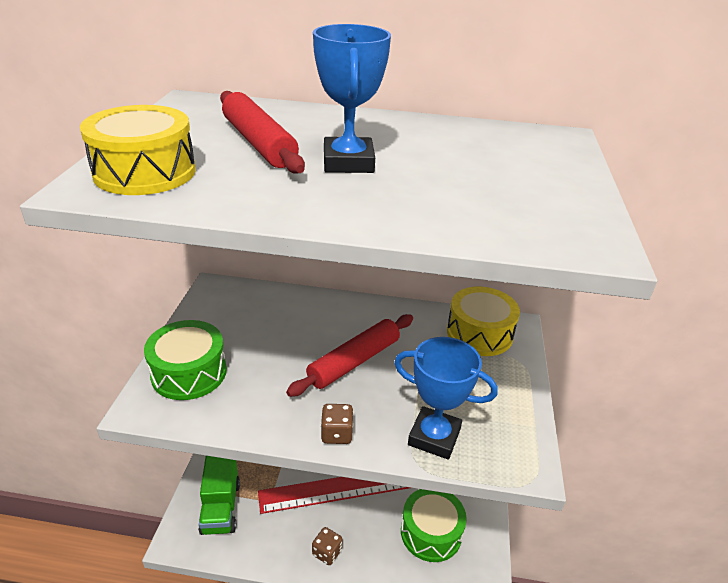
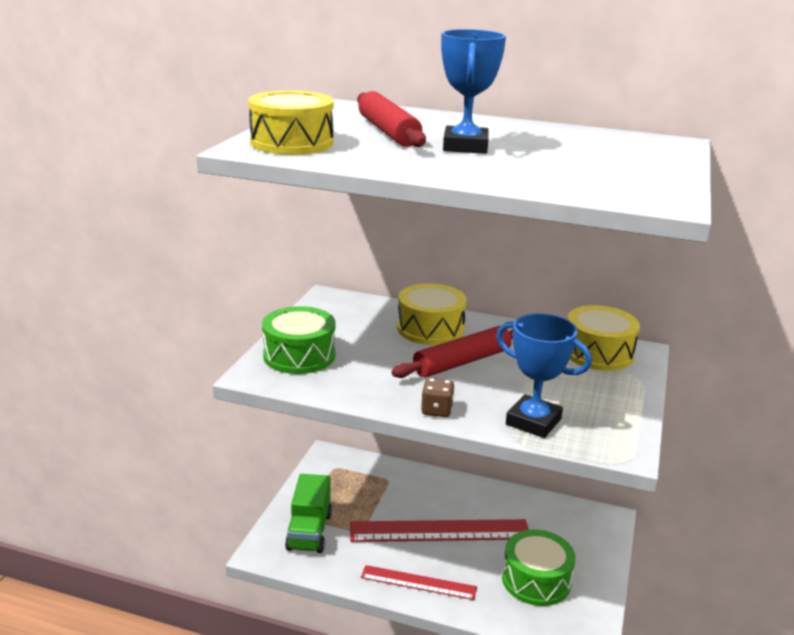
camera: 10 degrees right, 10 degrees down
brown dice [312,527,343,565] -> red ruler [361,565,477,600]
none -> yellow drum [397,283,467,345]

